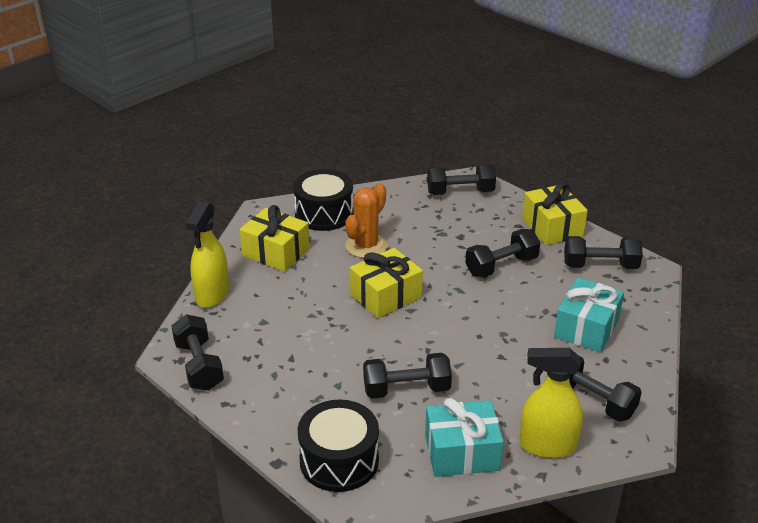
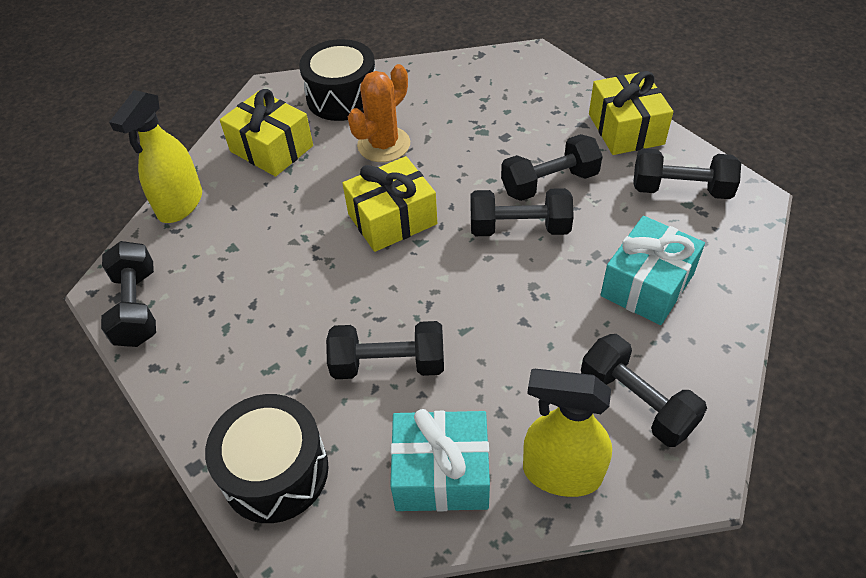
camera: 10 degrees right, 15 degrees up
black dumbbell [427,164,496,195] -> black dumbbell moved to [470,188,574,236]

